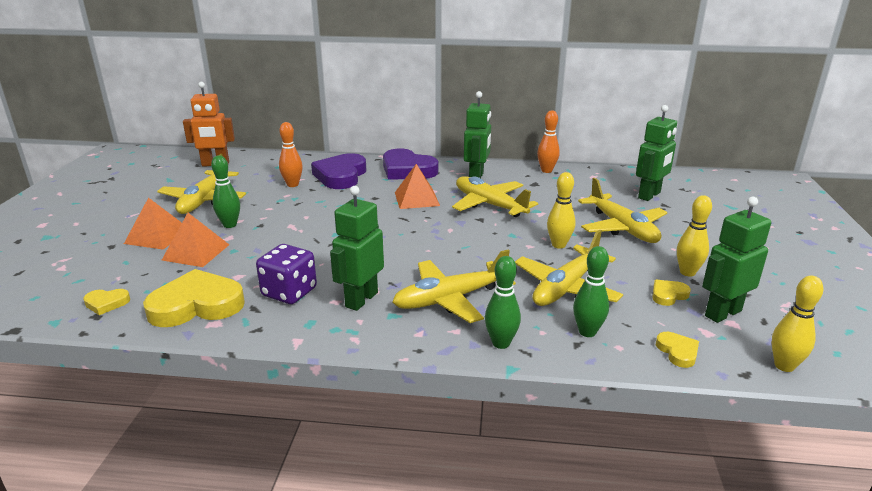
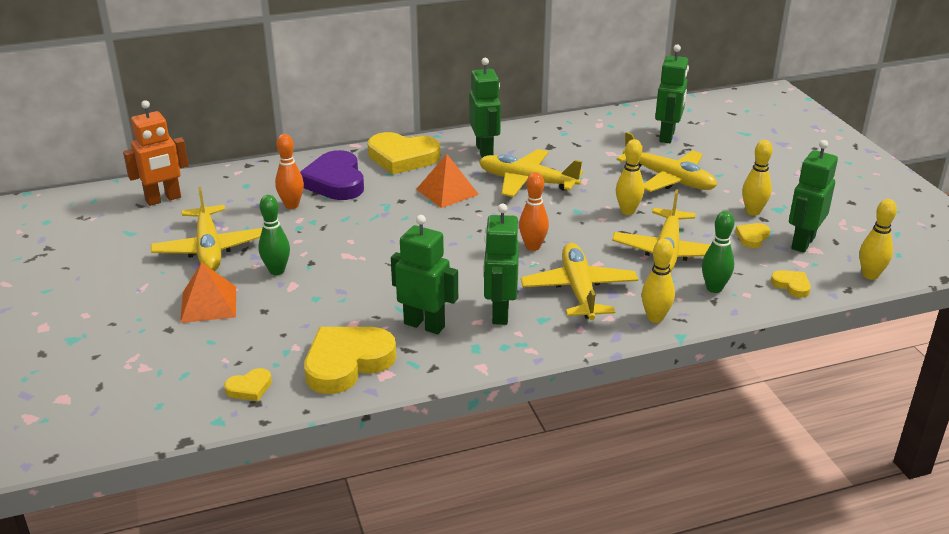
camera: 25 degrees left, 5 degrees up
orange pyramid [162,213,229,267] -> none
purple dice [256,244,317,304] -> green robot [391,215,458,334]
purple heart [383,149,439,180] -> yellow heart [368,132,440,175]
yellow plane [392,250,516,323] -> yellow plane turned 135 degrees clockwise [521,243,638,320]
green bowling pin [485,256,521,349] -> yellow bowling pin [641,239,675,323]
orange bowling pin [537,111,560,173] -> orange bowling pin moved to [519,172,549,251]

